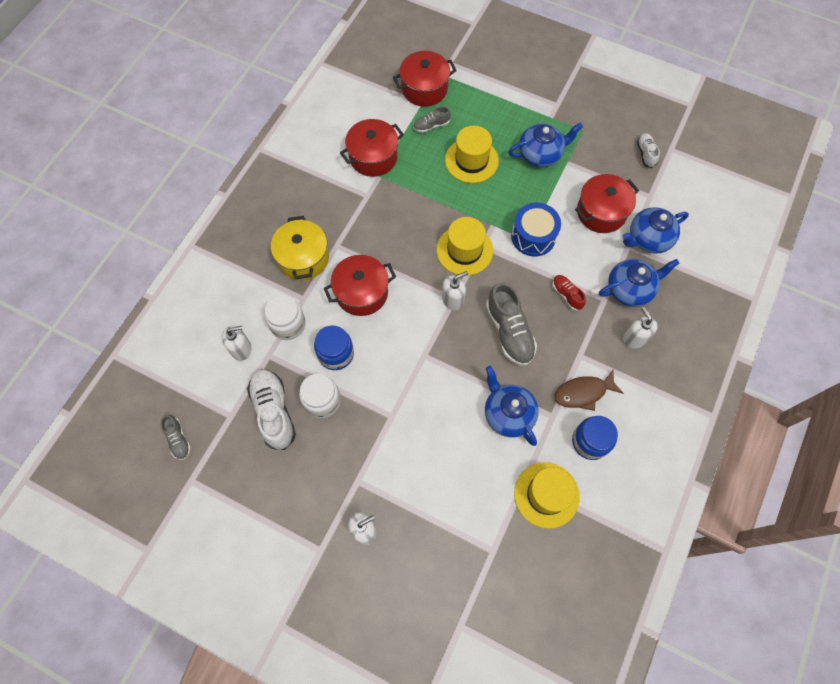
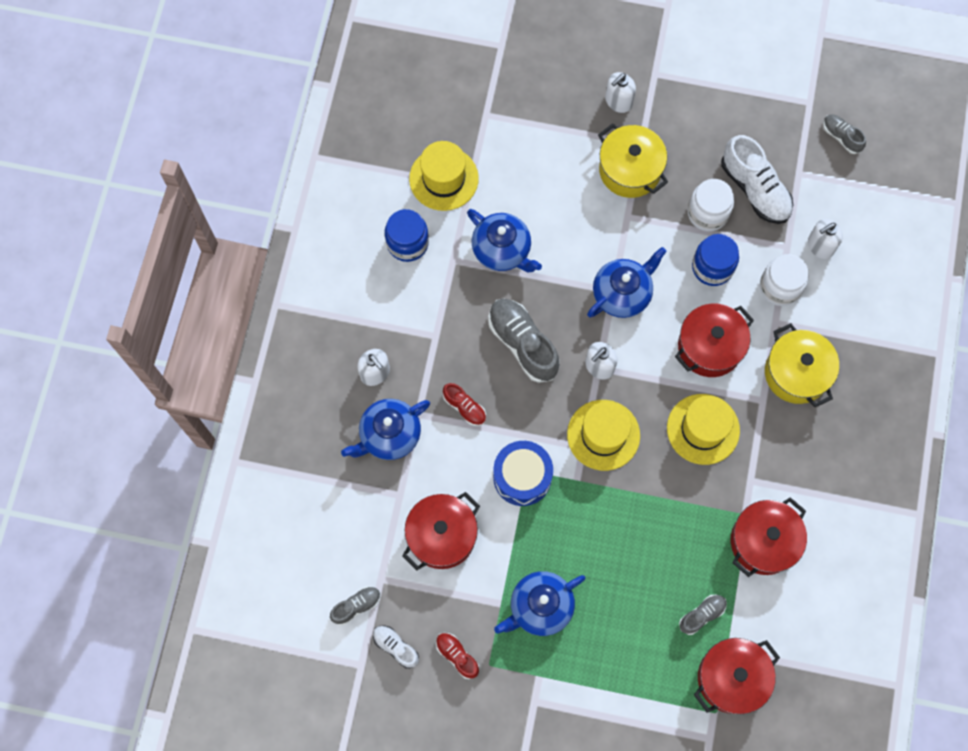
camera: 165 degrees right, 5 degrees up
yellow hat [445,126,499,183] -> yellow hat moved to [667,394,740,465]
brown fish [555,370,623,411] -> none
blue teapot [622,207,689,254] -> blue teapot moved to [587,247,666,318]
white shoe [637,133,660,168] -> white shoe turned 150 degrees clockwise [373,626,419,669]
none -> grey shoe [330,586,381,625]
none -> red shoe [436,633,479,679]
none -> yellow pot [598,123,668,198]

